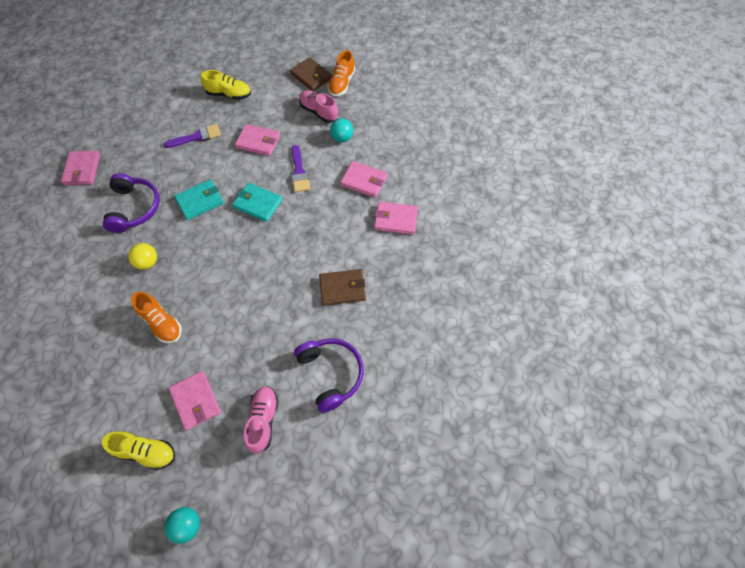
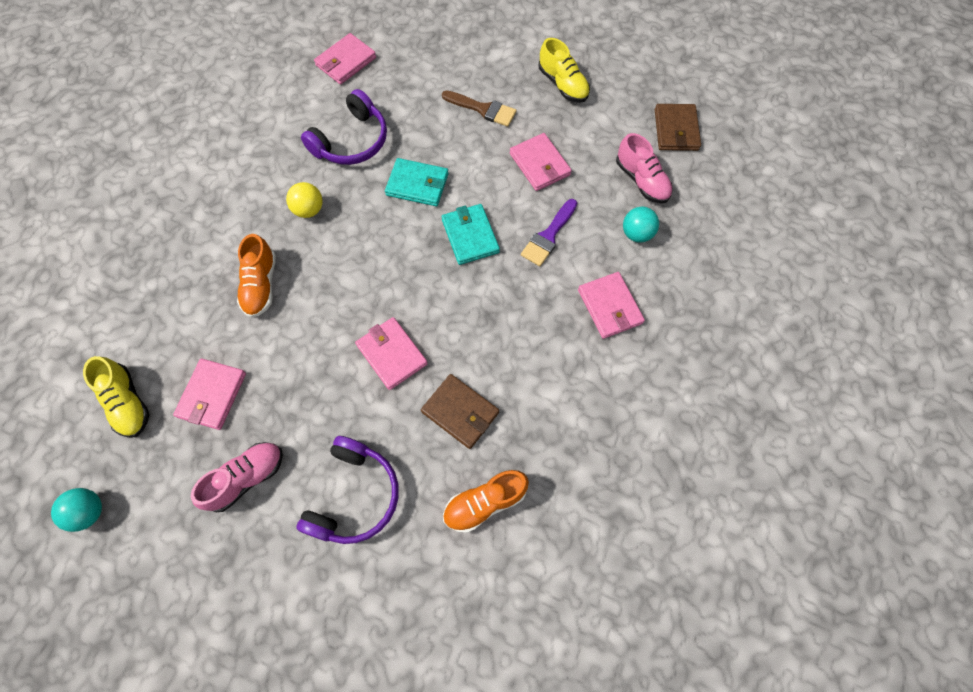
camera: 45 degrees right, 5 degrees up
purple brush [164,124,221,148] -> brown brush [442,91,517,127]
pink shoe [299,90,338,123] -> pink shoe turned 150 degrees clockwise [616,133,673,203]
orange shoe [327,50,355,96] -> orange shoe moved to [443,470,529,533]
pink wallet [374,202,418,235] -> pink wallet moved to [355,317,428,390]

